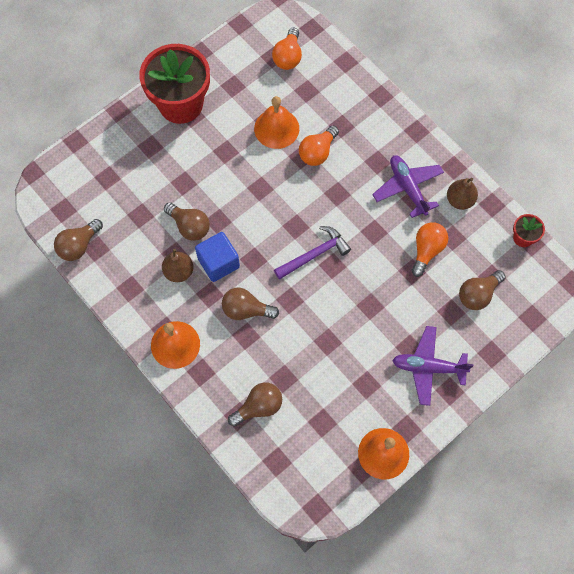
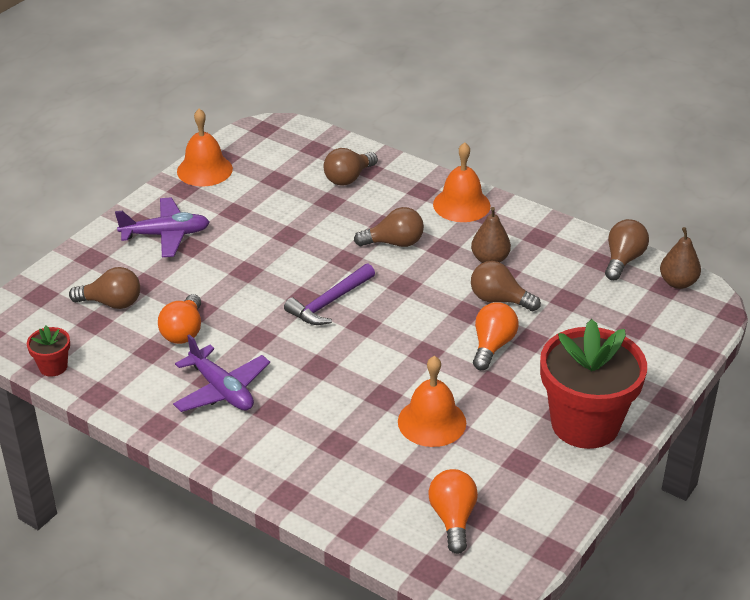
camera: 165 degrees right, 30 degrees down
blue cube [195,232,240,282] -> none
orange light bulb [299,125,339,166] -> orange light bulb moved to [473,302,519,370]
brown pear [447,178,478,210] -> brown pear moved to [660,227,701,289]
brown light bulb [459,270,506,310] -> brown light bulb turned 60 degrees clockwise [69,267,140,309]

